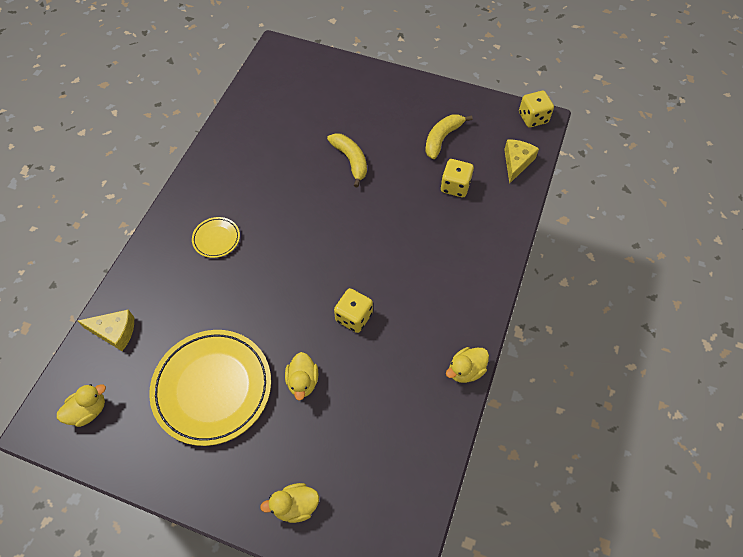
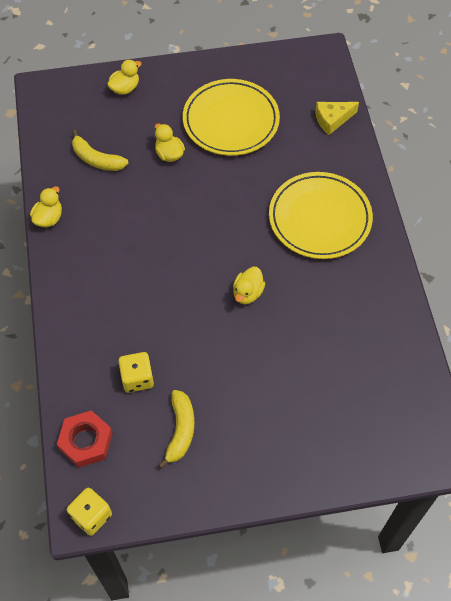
camera: 150 degrees right, 0 degrees up
yellow duck [57,384,106,427] -> yellow duck moved to [233,267,265,304]
yellow plate [192,217,240,258] -> yellow plate [269,172,373,259], size x2.21
yellow banana [327,133,367,188] -> yellow banana moved to [72,130,129,171]
yellow dice [334,288,373,333] -> none
yellow cheese [504,139,539,184] -> red nut [57,410,113,468]

